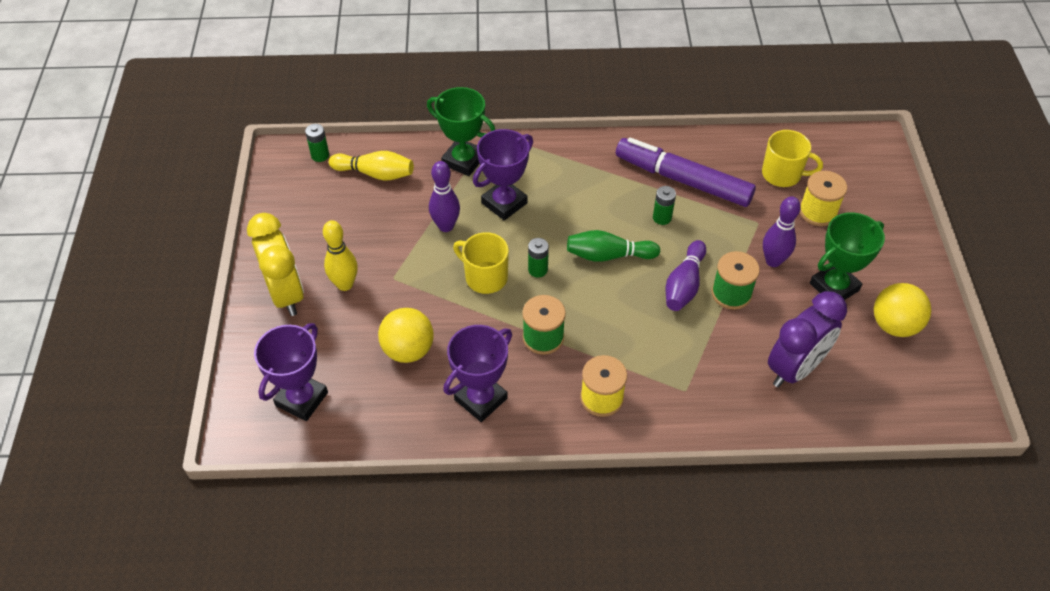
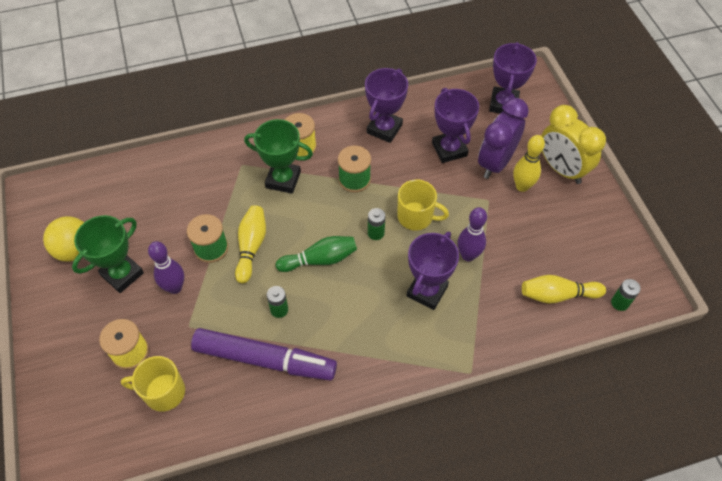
camera: 165 degrees right, 5 degrees up
yellow ball [378,308,434,363] -> purple trophy [432,88,479,163]
green trophy [427,87,495,176] -> green trophy moved to [244,119,313,194]
purple bowling pin [666,240,706,311] -> yellow bowling pin [235,205,266,283]
purple clock [768,291,847,388] -> purple clock moved to [478,98,529,179]

